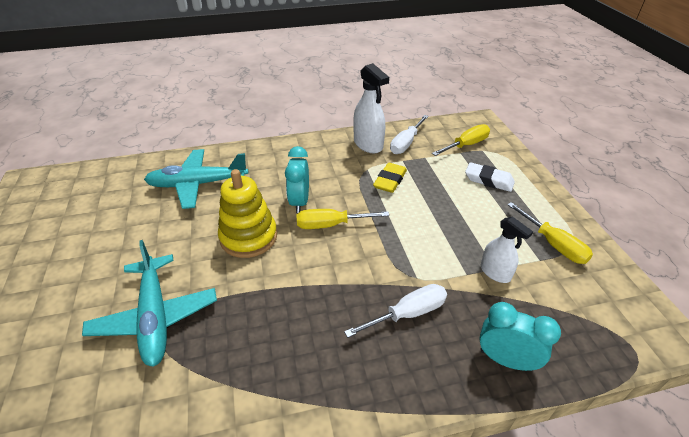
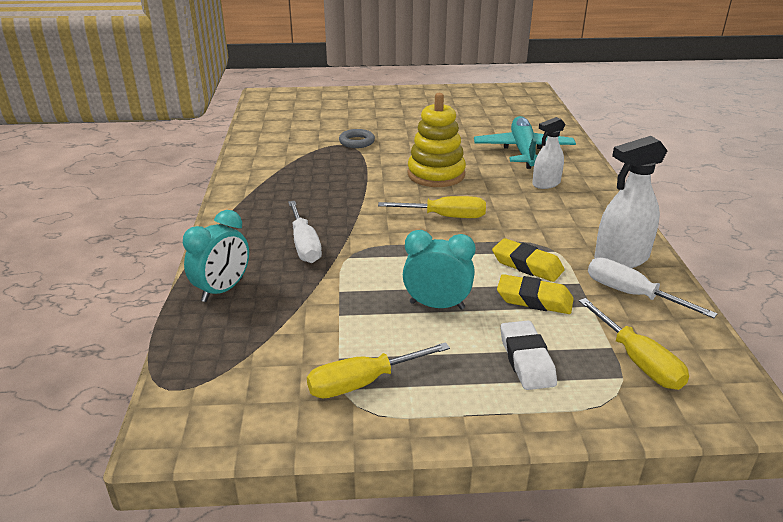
camera: 100 degrees right, 10 degrees down
turquoise plane [82,240,217,367] -> grey ring [339,129,375,148]
turquoise clock [285,146,309,213] -> turquoise clock moved to [403,230,476,310]
yellow screwdriver [296,209,389,229] -> yellow screwdriver turned 90 degrees clockwise [378,196,486,218]
white eraser [465,162,515,192] -> white eraser turned 45 degrees counterclockwise [501,321,557,390]
white spray bottle [481,217,533,283] -> white spray bottle moved to [532,117,565,189]
none -> yellow eraser [497,274,574,314]

